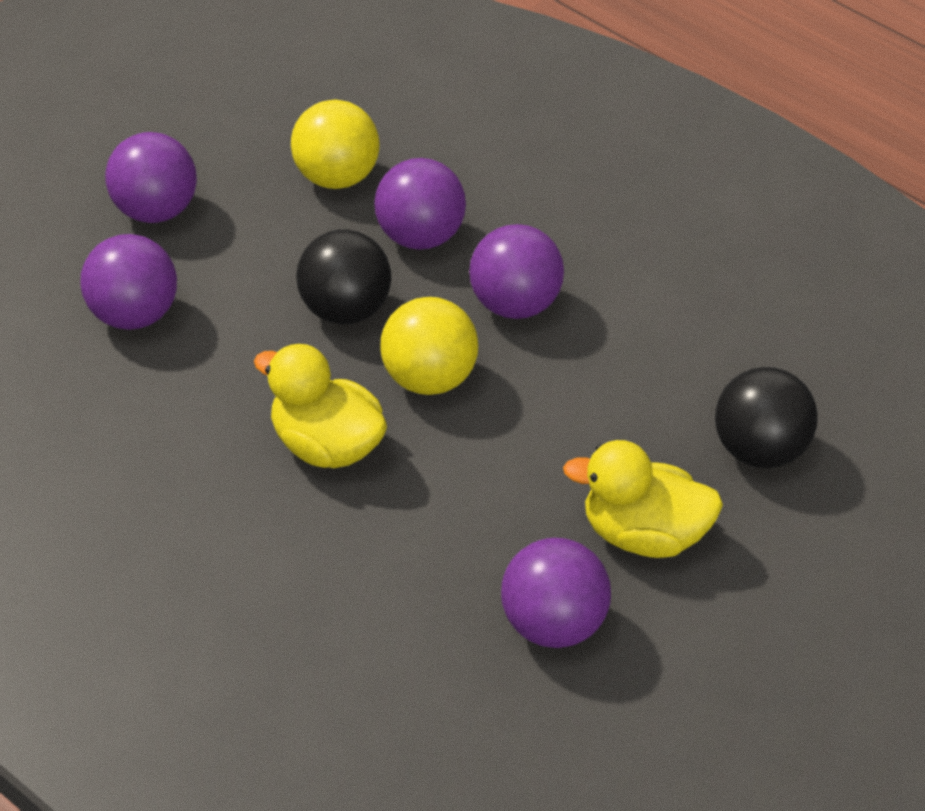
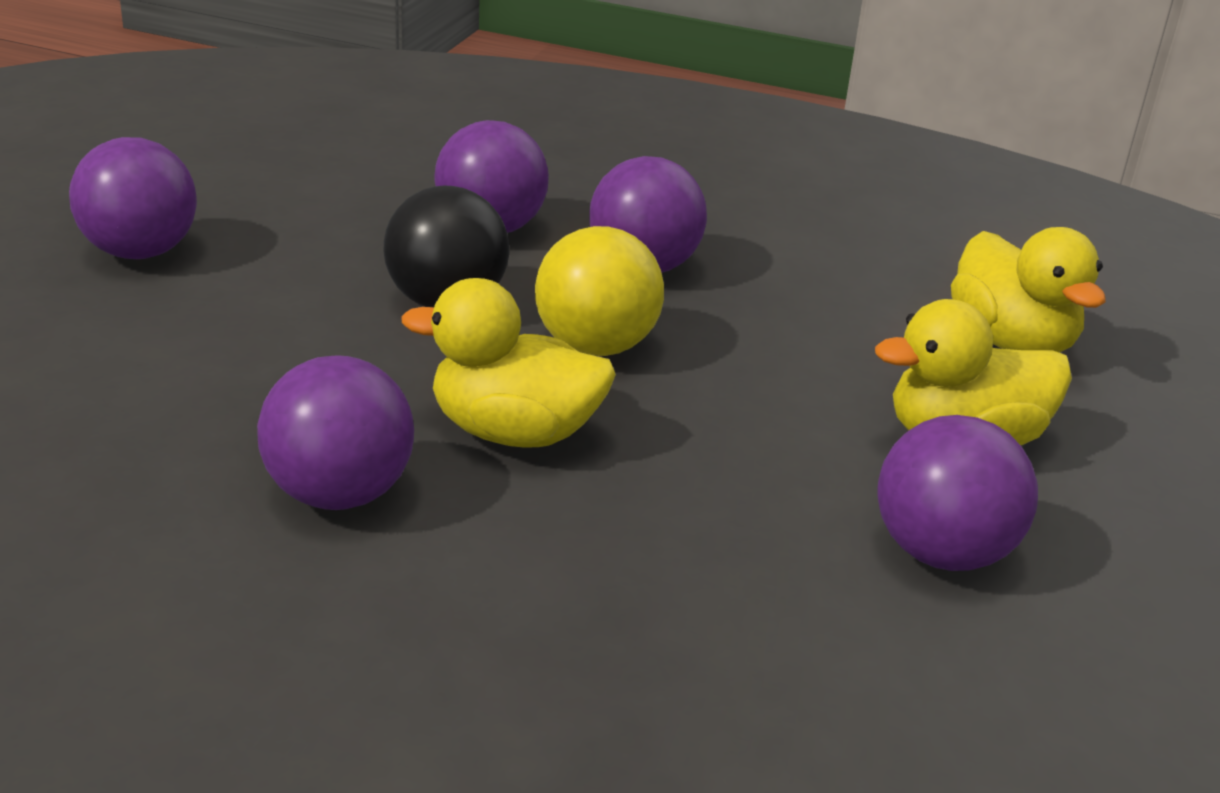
camera: 25 degrees left, 15 degrees down
purple ball [80,234,177,330] -> purple ball moved to [257,355,414,510]
yellow ball [291,99,380,189] -> none
black ball [715,367,818,468] -> yellow duck [951,227,1106,353]

